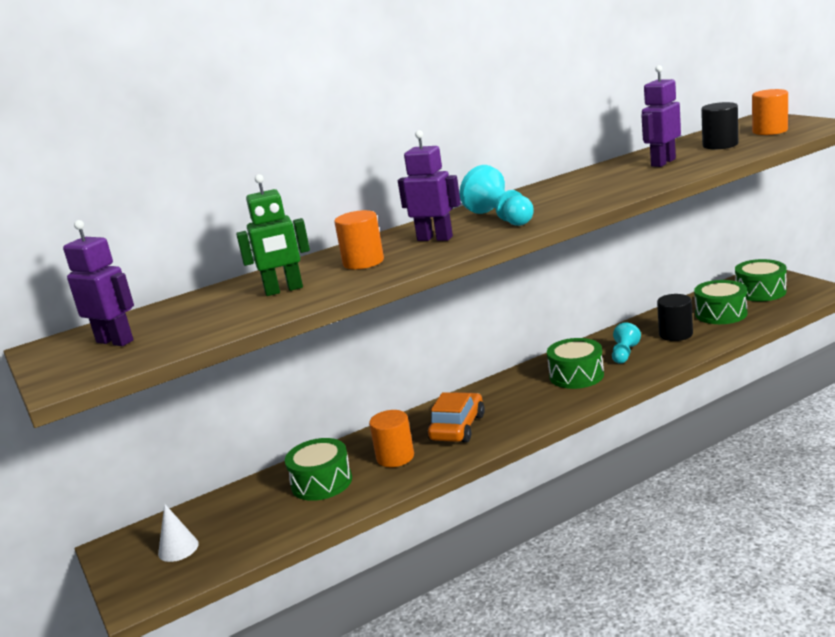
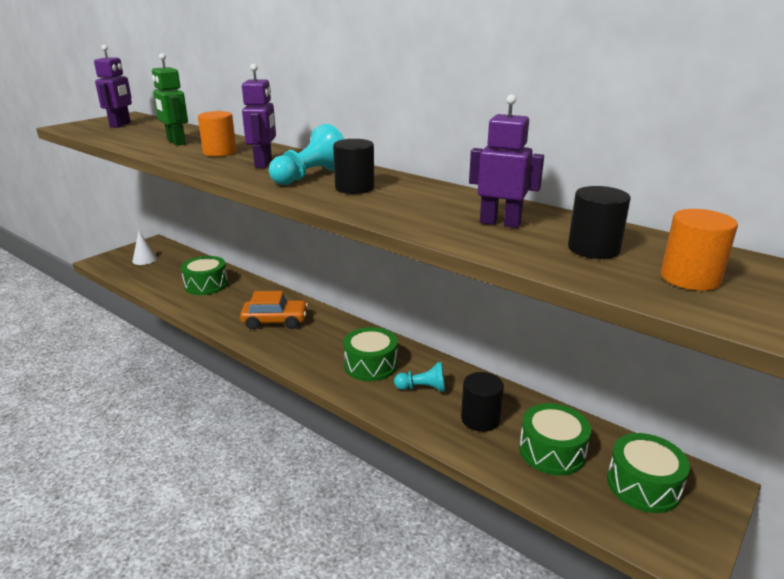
camera: 65 degrees right, 5 degrees up
orange cylinder [369,410,414,467] -> none
none -> black cylinder [333,139,374,194]

